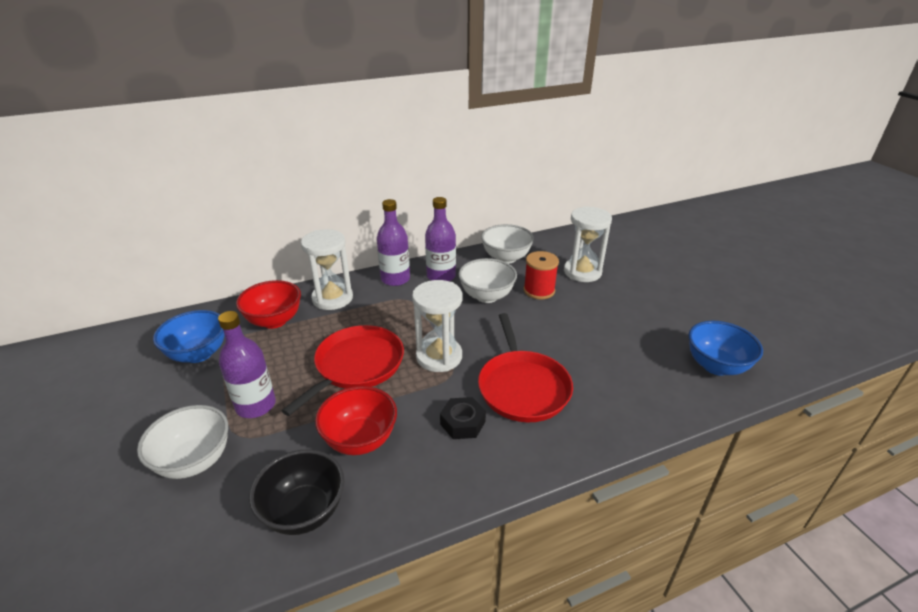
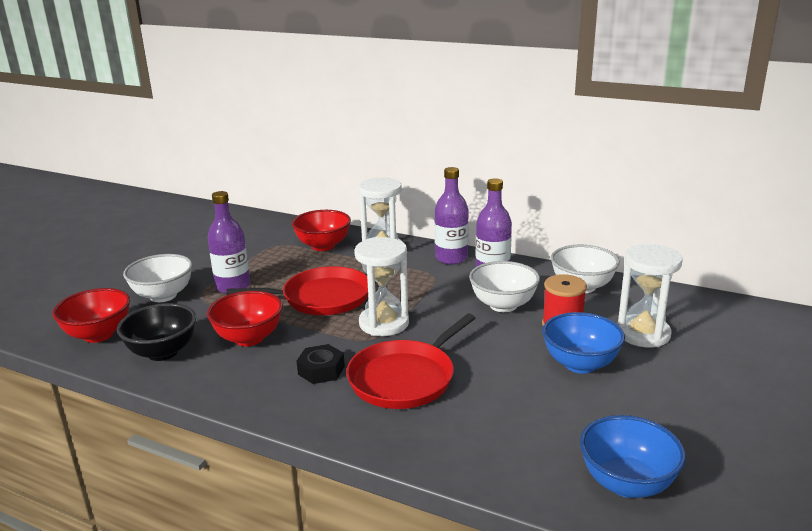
camera: 50 degrees right, 10 degrees down
blue bowl [153,310,225,363] -> blue bowl moved to [542,312,625,374]
none -> red bowl [52,288,130,343]

